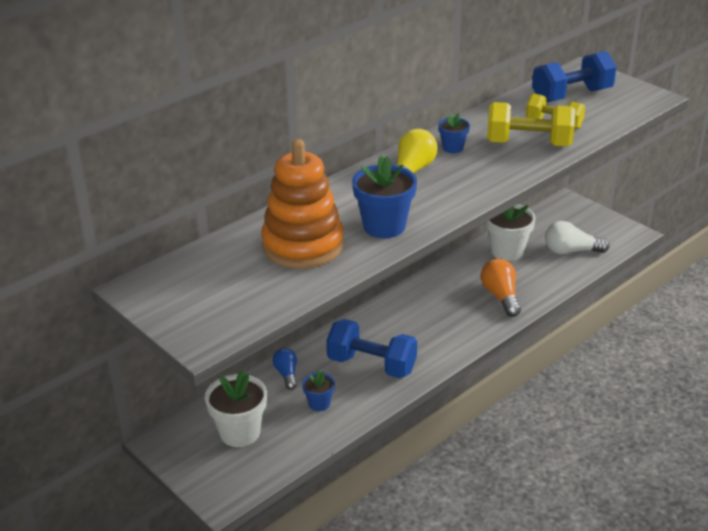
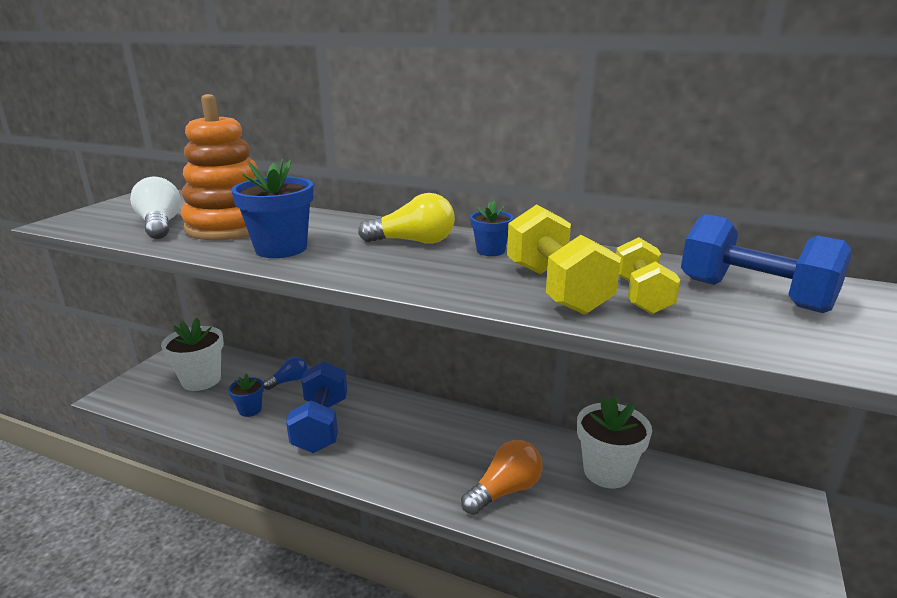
camera: 65 degrees right, 10 degrees down
white light bulb [545,221,610,254] -> white light bulb moved to [130,177,181,239]

